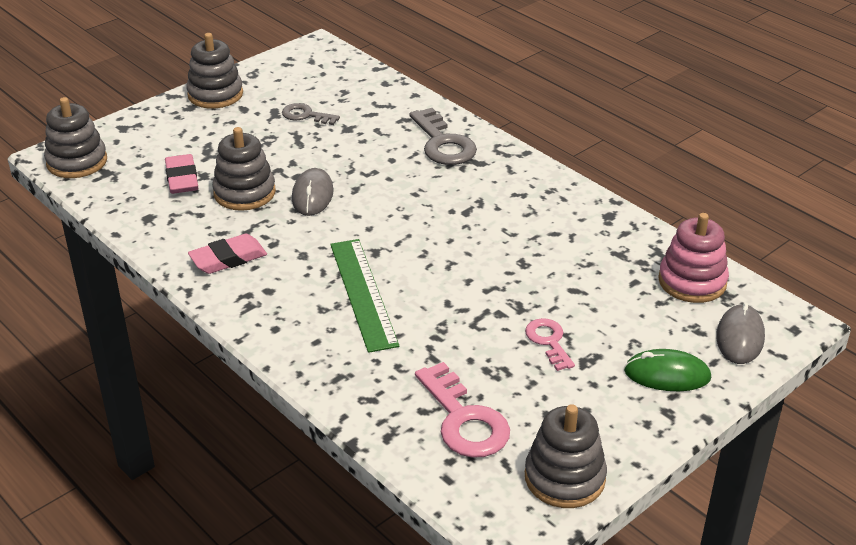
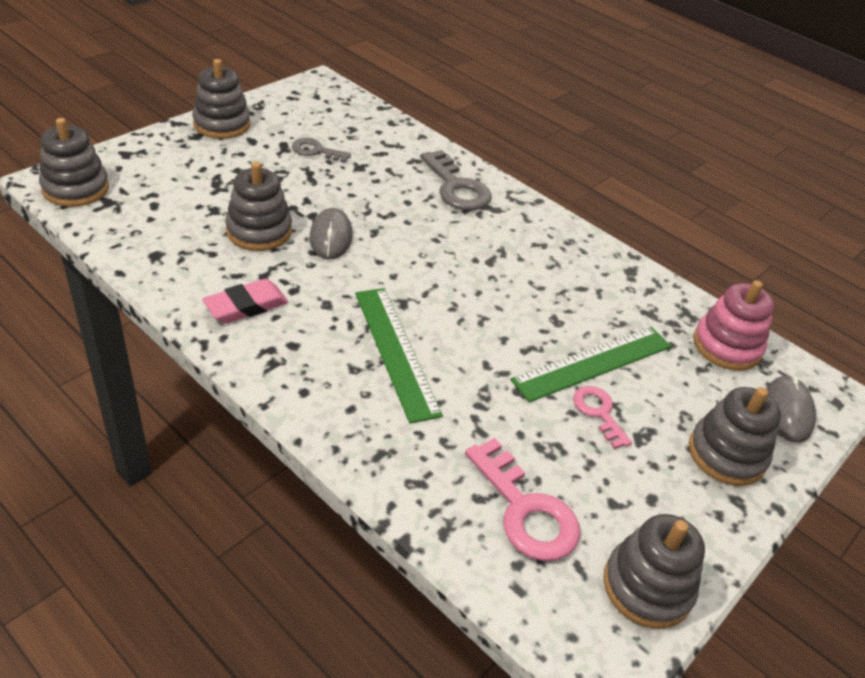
camera: 10 degrees left, 5 degrees up
pink eraser [165,154,198,194] -> none
green mouse [624,349,711,391] -> grey stacking toy [689,387,781,486]
none -> green ruler [510,327,671,402]

